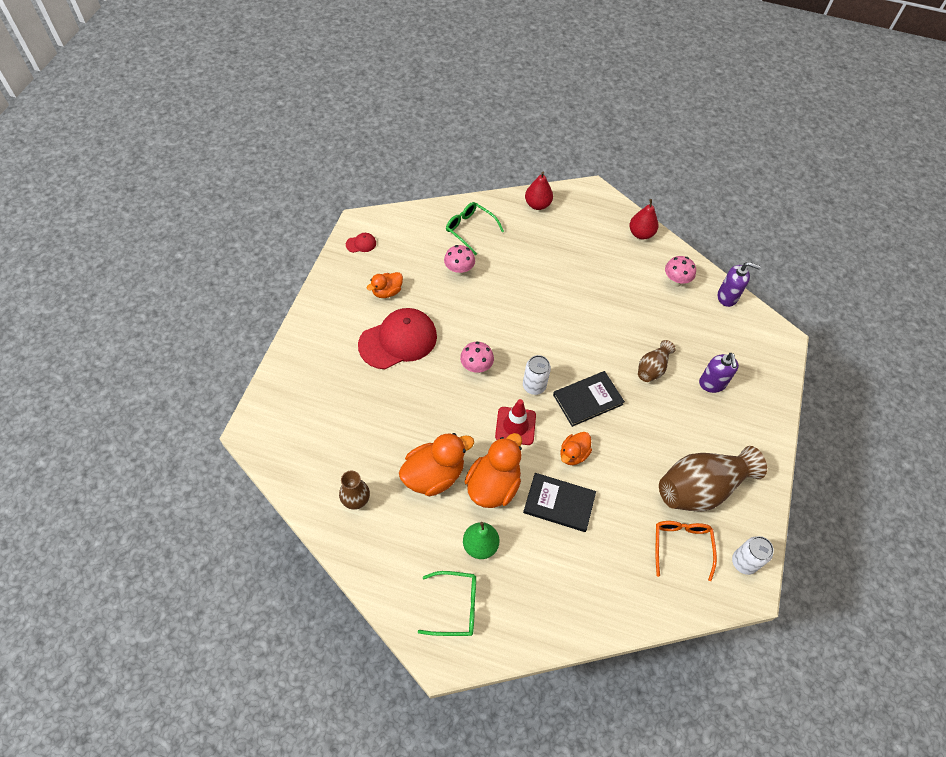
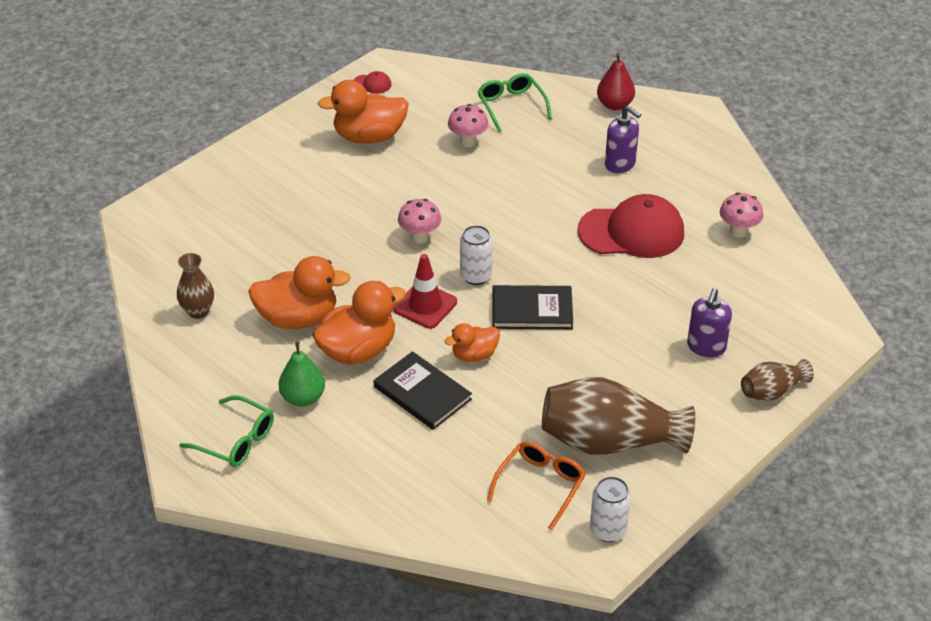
camera: 30 degrees right, 15 degrees down
red cap [358,308,437,369] -> red cap moved to [578,194,684,258]
orange duck [367,272,403,298] -> orange duck [318,80,409,144], size x1.76
red pear [629,199,658,239] -> none
brown vase [638,340,676,382] -> brown vase moved to [741,359,814,401]
purple soap dispenser [718,262,761,307] -> purple soap dispenser moved to [605,106,641,173]

